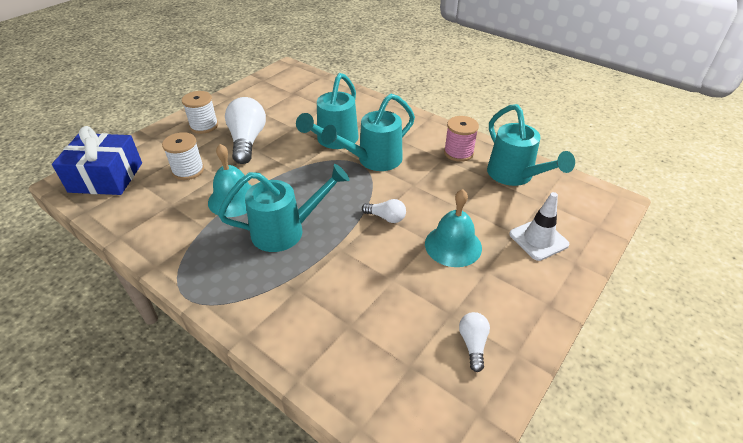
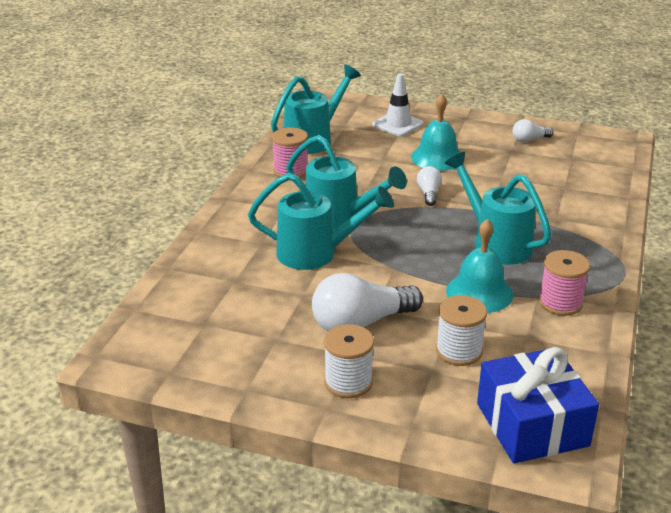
camera: 110 degrees left, 10 degrees down
none -> pink spool [539,250,590,316]

